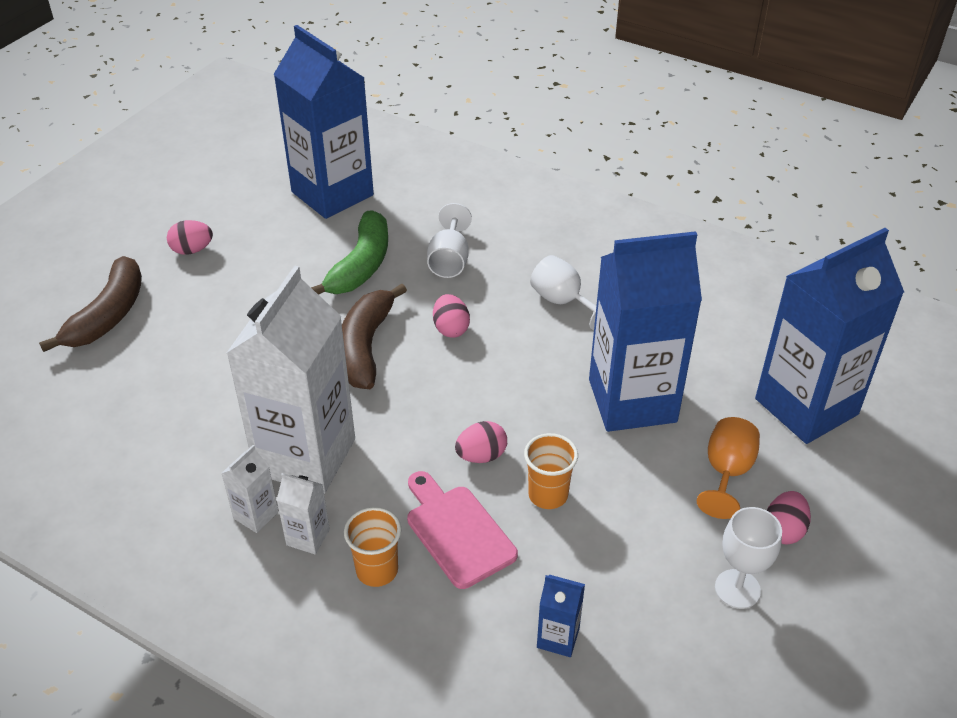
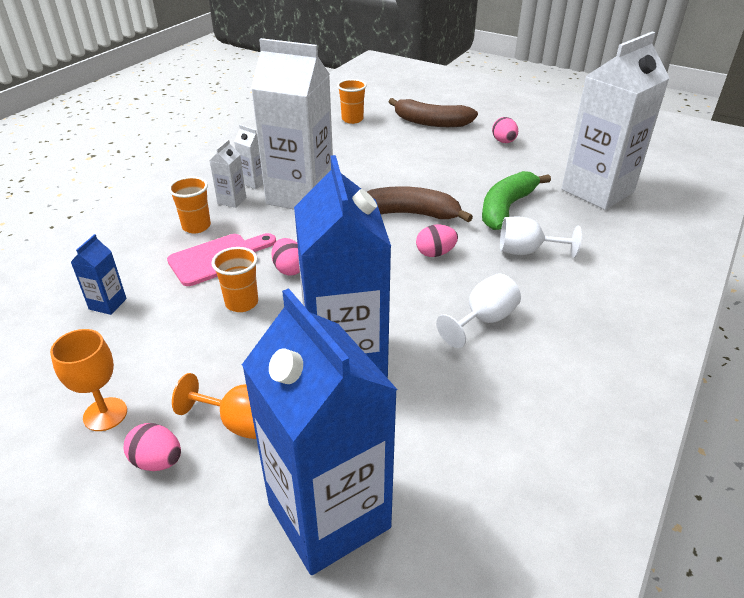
camera: 90 degrees right, 5 degrees down
blue carton [273,25,374,219] -> white carton [562,32,670,210]
green banana [311,210,388,295] -> green banana turned 105 degrees clockwise [482,171,551,230]
white goblet [715,507,782,609] -> orange goblet [50,329,127,431]
none -> orange cup [337,79,367,124]

